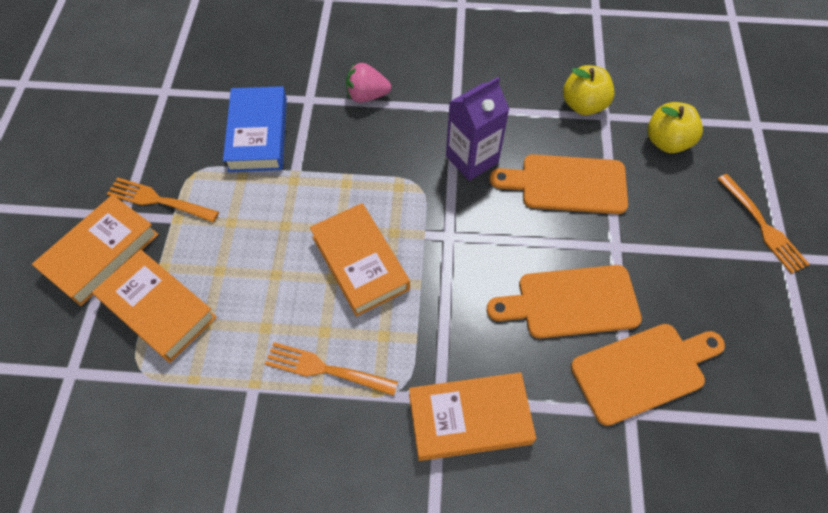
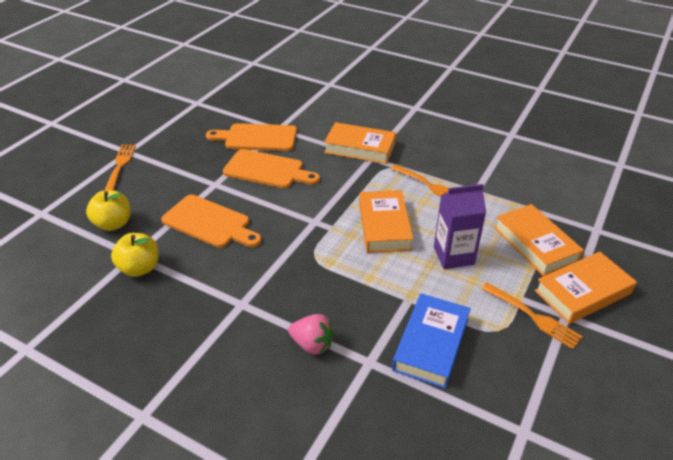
camera: 155 degrees left, 20 degrees down
purple carton [446,77,509,181] -> purple carton moved to [434,184,486,269]

